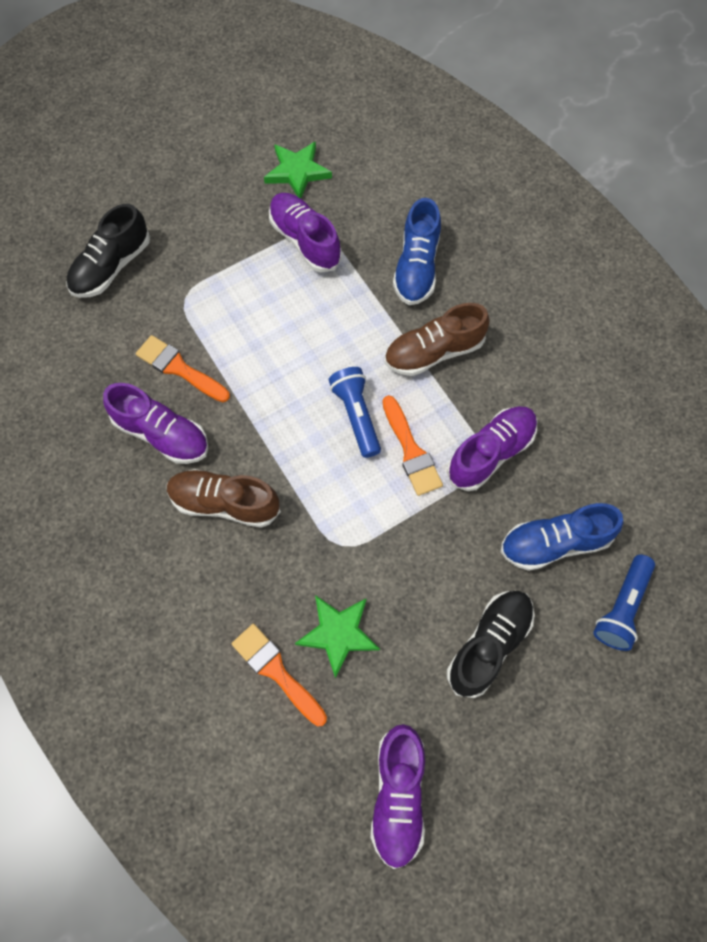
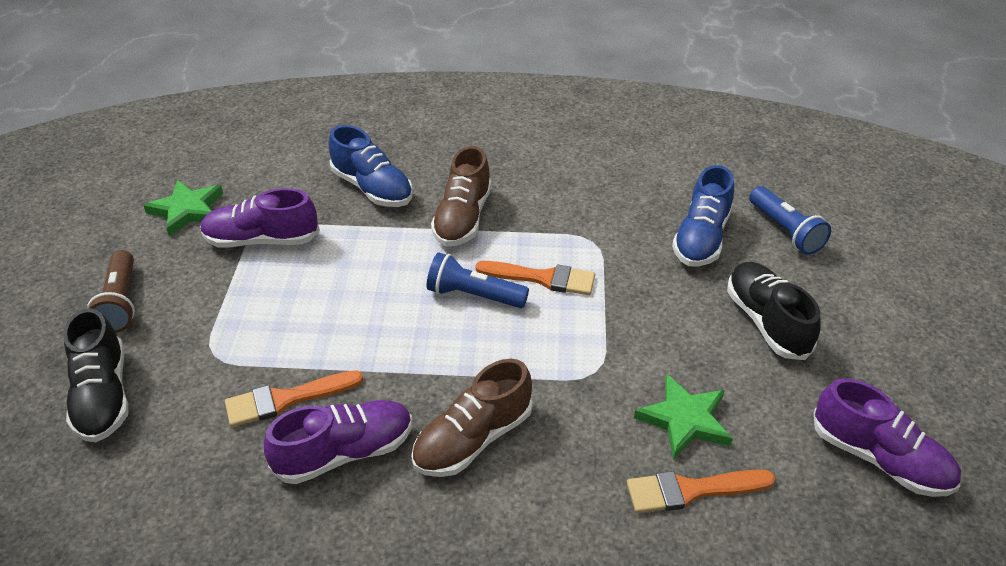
camera: 55 degrees left, 25 degrees down
purple shoe [447,406,537,491] -> none
none -> brown flashlight [87,250,135,333]

